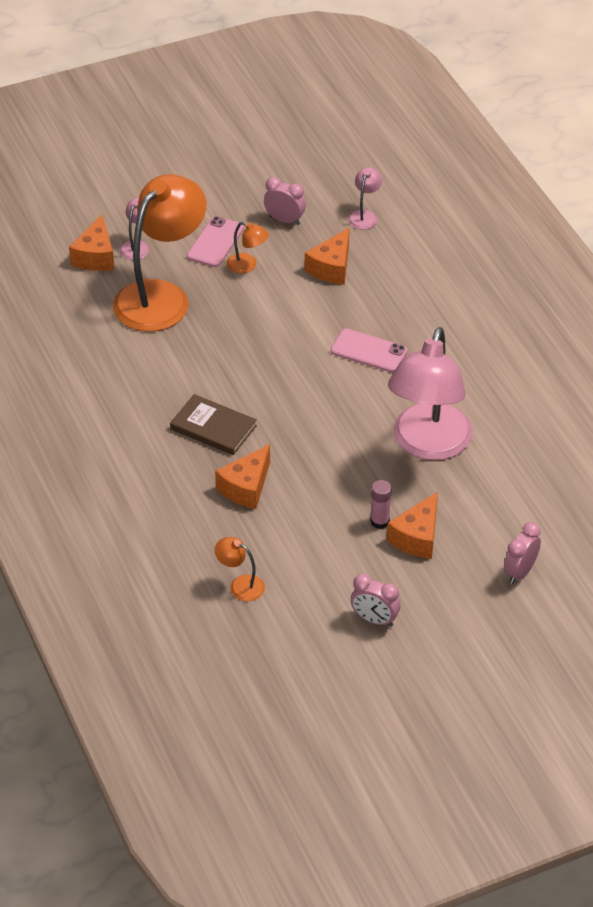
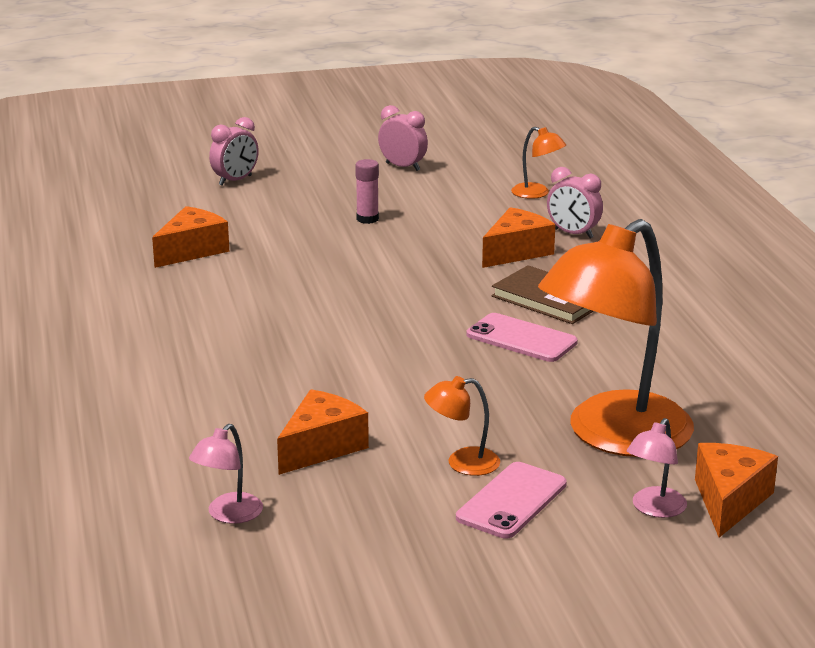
camera: 170 degrees left, 20 degrees down
orange lamp [227,222,269,273] -> orange lamp turned 45 degrees counterclockwise [424,376,500,476]
pink clock [264,177,306,225] -> pink clock moved to [547,167,603,238]
pink phone [331,329,408,372] -> pink phone moved to [466,313,578,362]
orange cheese [387,492,438,559] -> orange cheese moved to [152,206,230,268]
pink lamp [388,327,473,460] -> none

